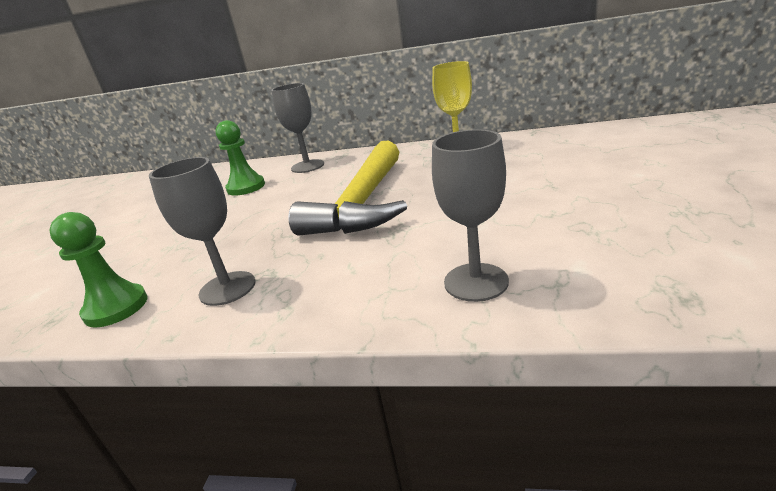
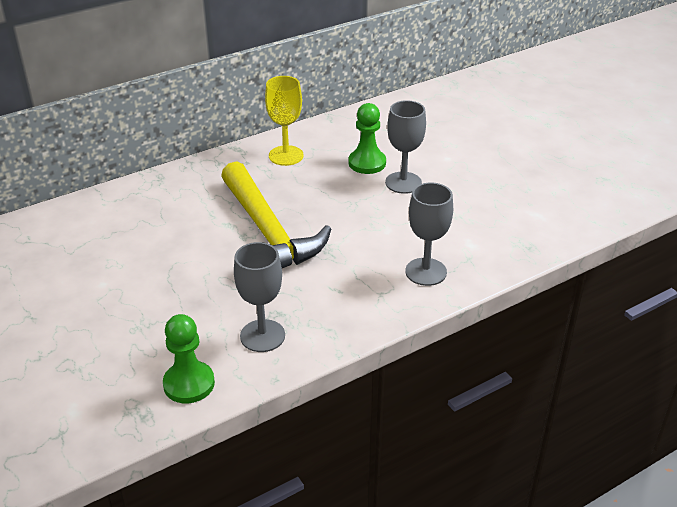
camera: 45 degrees left, 10 degrees up
green pawn [215,120,265,196] -> green pawn moved to [349,103,386,174]
grey goblet [271,83,324,173] -> grey goblet moved to [385,100,426,194]

